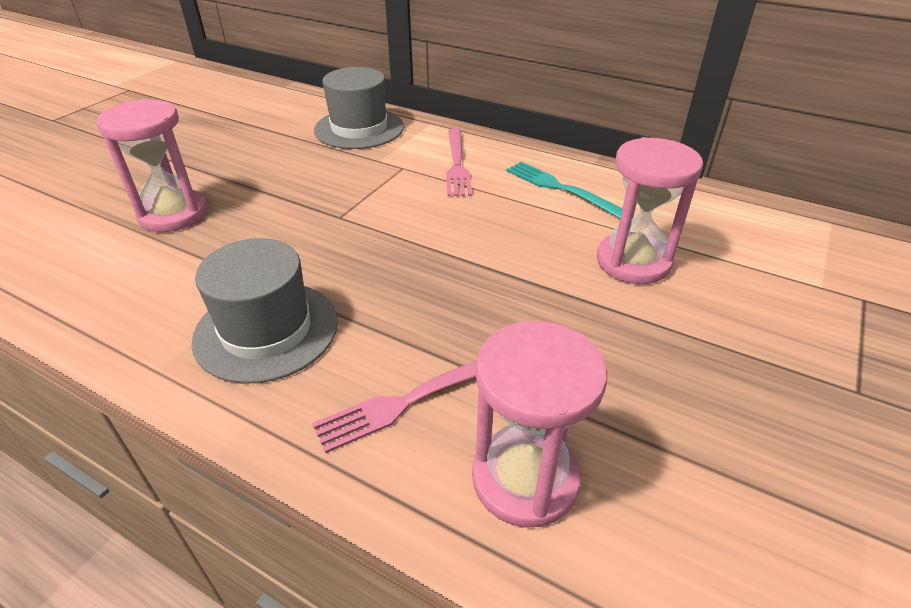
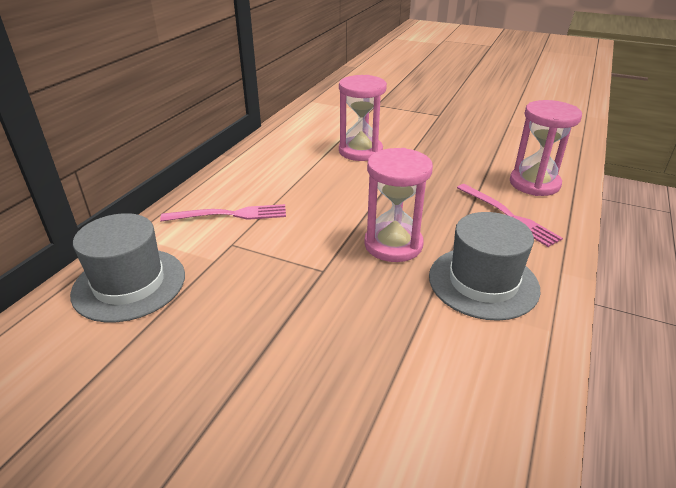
camera: 95 degrees left, 5 degrees down
pink hourglass [96,99,207,232] -> pink hourglass moved to [364,148,433,262]
turquoise fork [506,162,622,218] -> none

